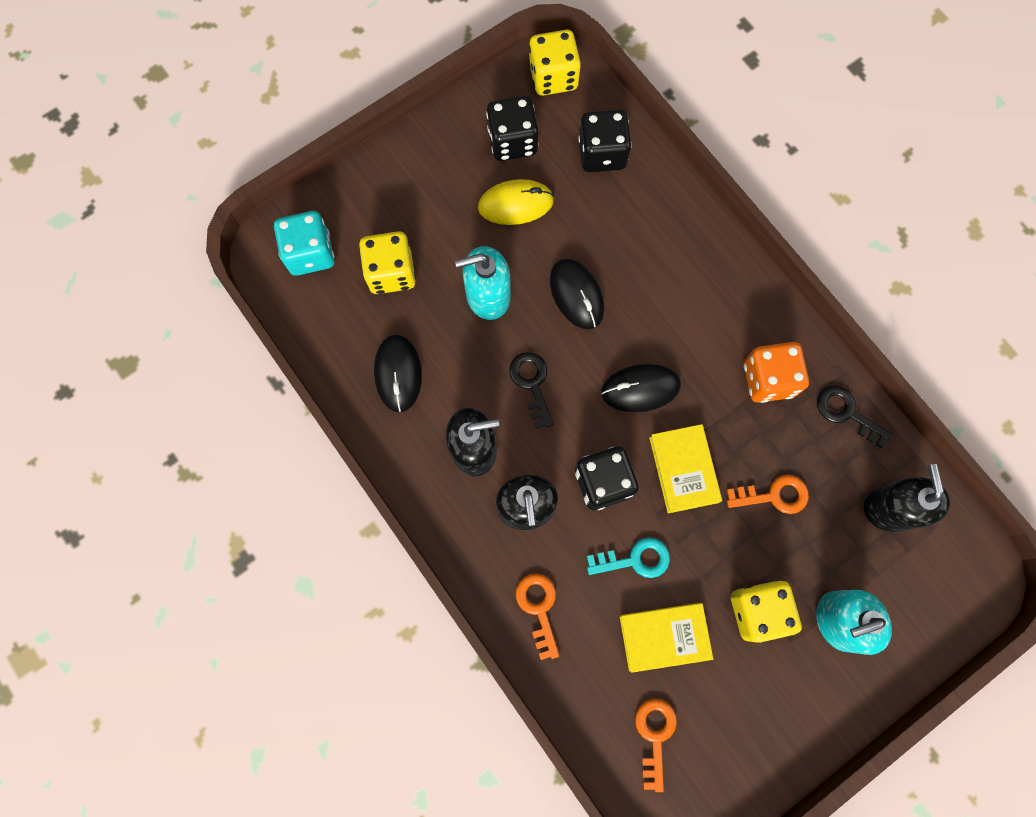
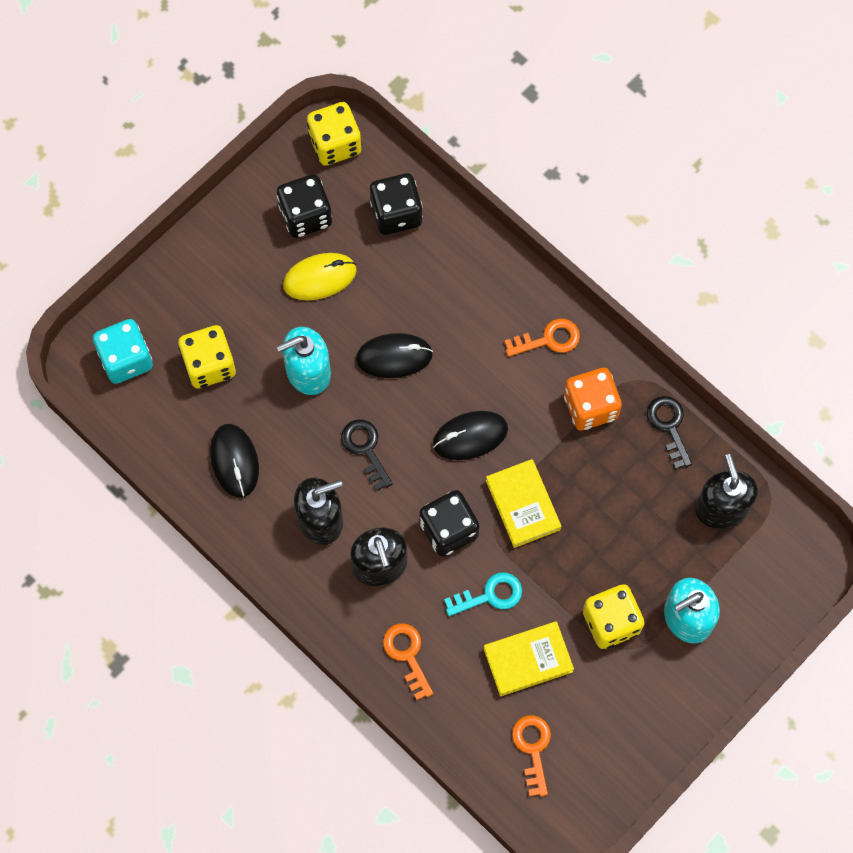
camera: 10 degrees left, 5 degrees down
black mouse [550,259,604,329] -> black mouse turned 60 degrees counterclockwise [356,333,433,378]
orange key [727,475,809,514] -> orange key moved to [504,319,580,357]
black key [817,386,893,448] -> black key turned 45 degrees clockwise [647,396,692,469]

